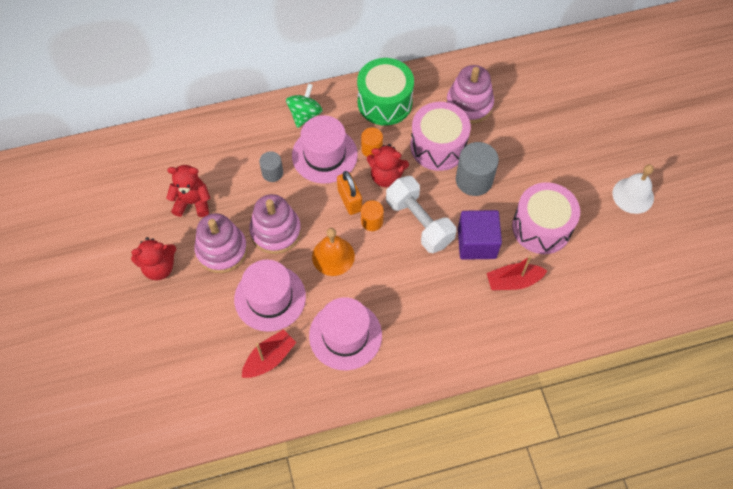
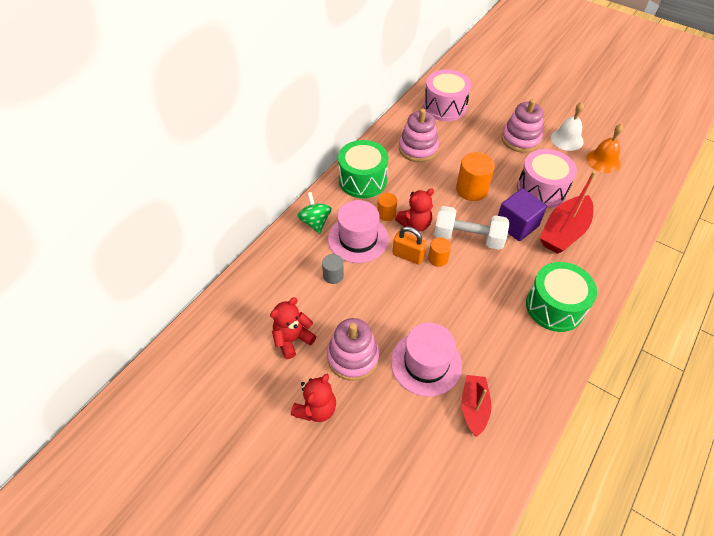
camera: 40 degrees left, 10 degrees down
pink stacking toy [249,194,301,254] -> pink stacking toy moved to [502,99,543,153]
pink hat [309,297,382,370] -> none
orange bell [312,228,355,276] -> orange bell moved to [586,124,623,173]
pink drum [410,102,471,171] -> pink drum moved to [423,69,471,121]
grey cylinder [456,142,499,196] -> orange cylinder [456,152,495,201]
red boat [487,256,547,290] -> red boat [540,171,596,254], size x1.59
none -> green drum [526,262,597,332]

